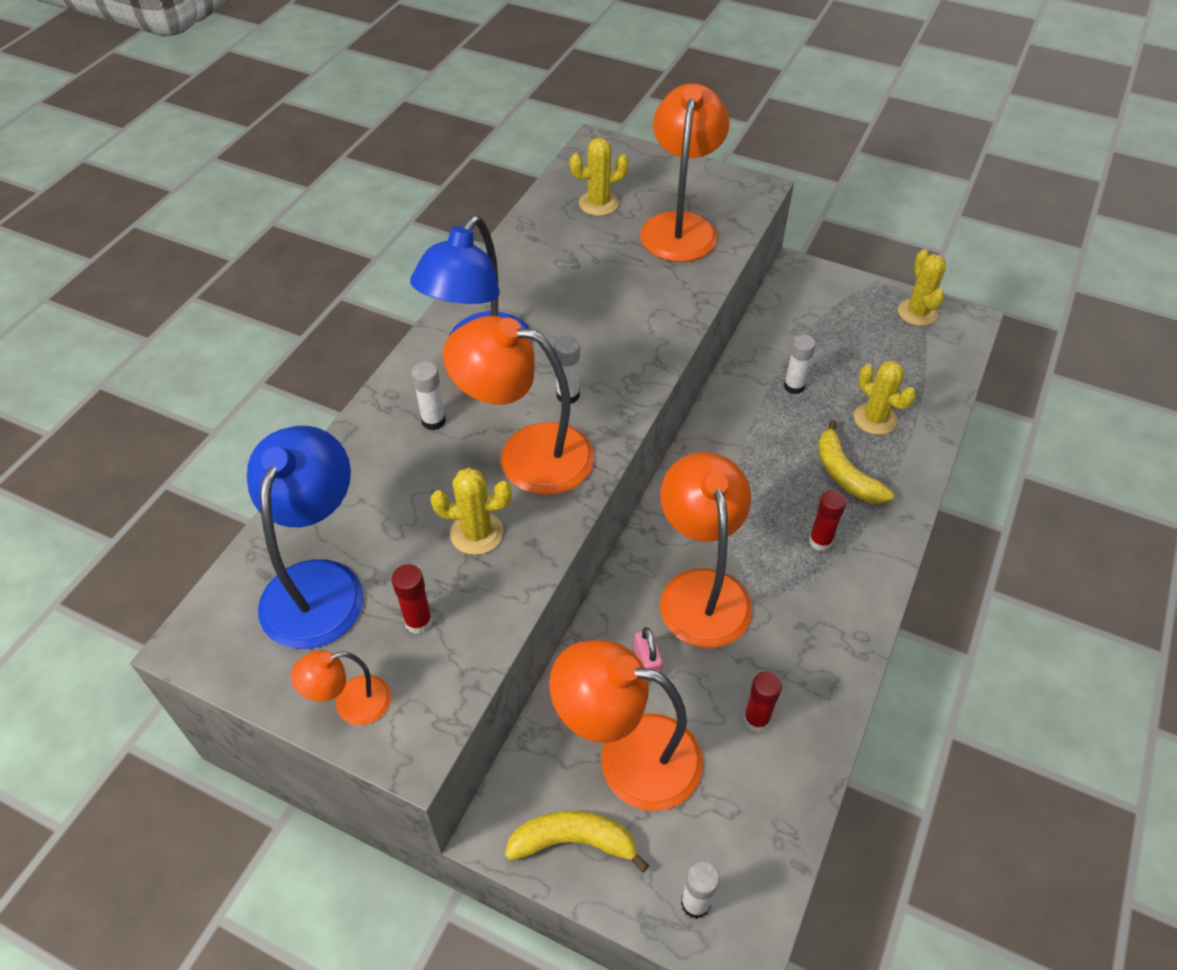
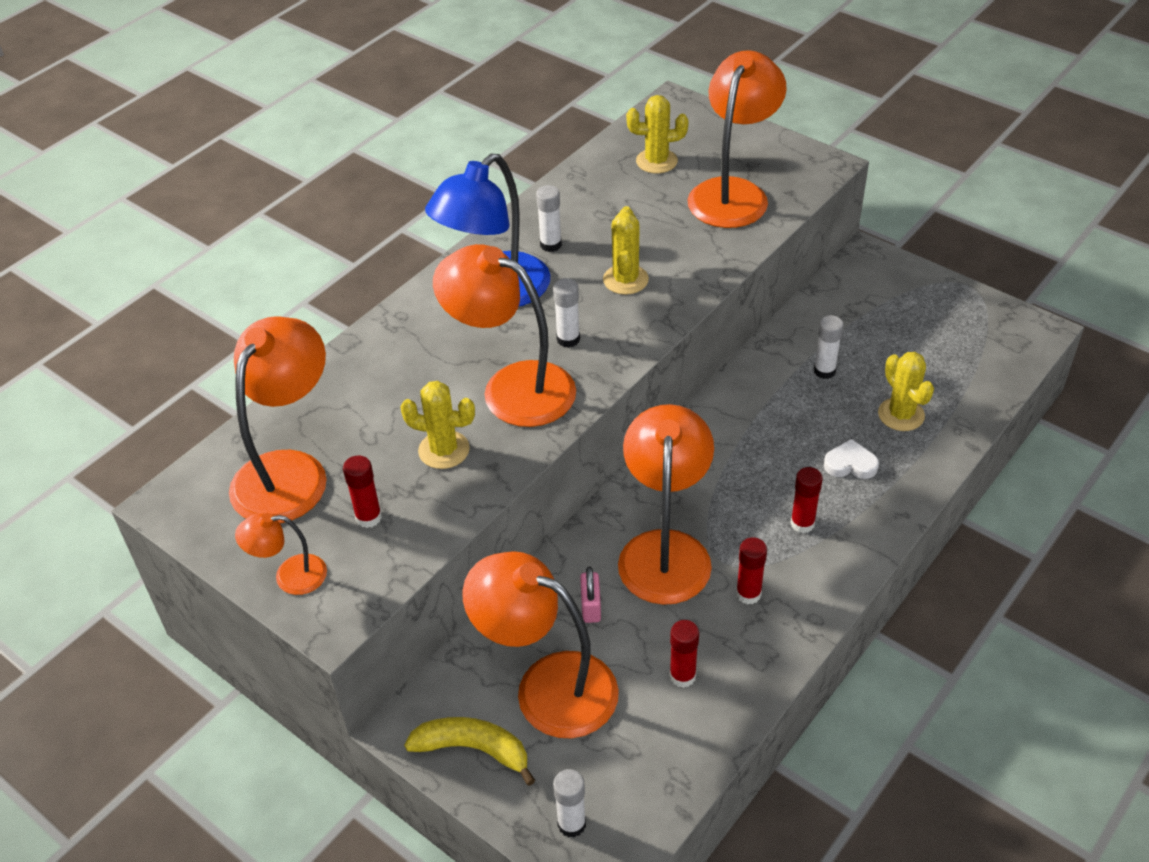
camera: 15 degrees right, 5 degrees down
blue lamp [247,426,364,649] -> orange lamp [229,316,326,523]
white glue stick [412,362,446,430] -> white glue stick moved to [536,185,562,252]
yellow banana [818,420,894,504] -> white heart [824,439,879,479]
yellow cactus [898,249,946,326] -> yellow cactus moved to [603,206,649,295]
none -> red glue stick [736,537,767,604]

